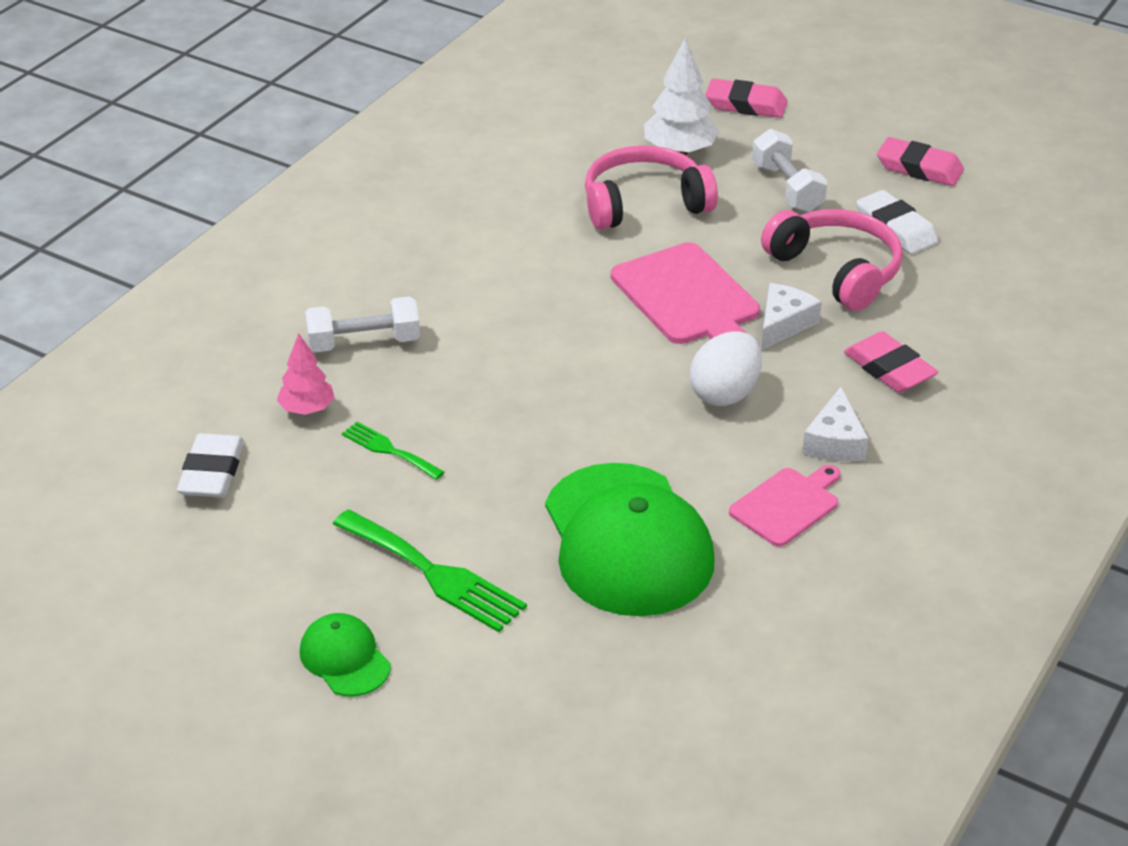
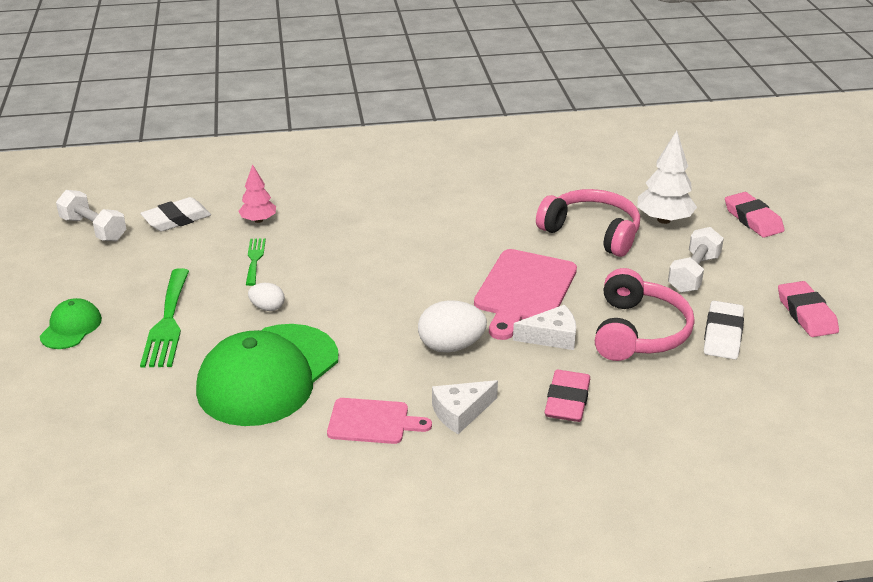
camera: 50 degrees right, 5 degrees down
white dumbbell [305,296,420,352] -> white dumbbell moved to [56,190,126,241]
none -> white egg [248,283,285,311]

